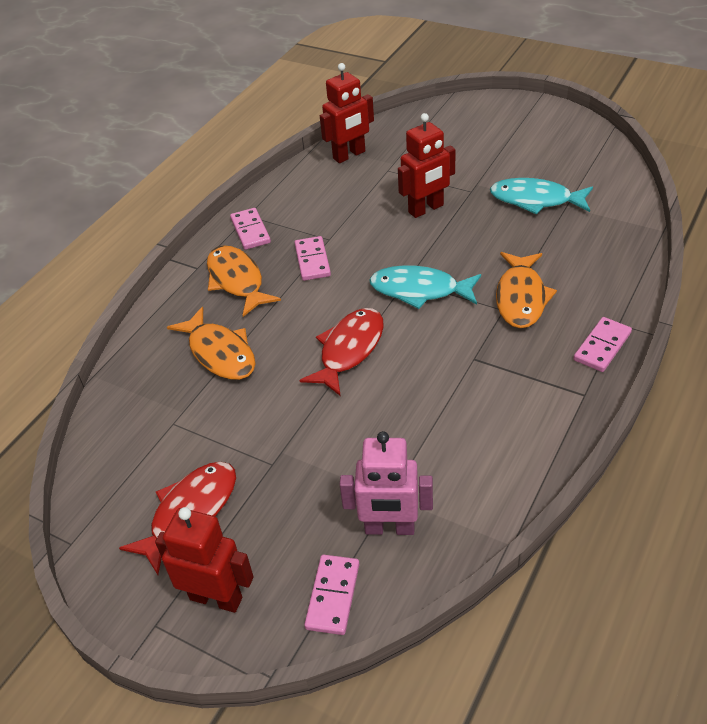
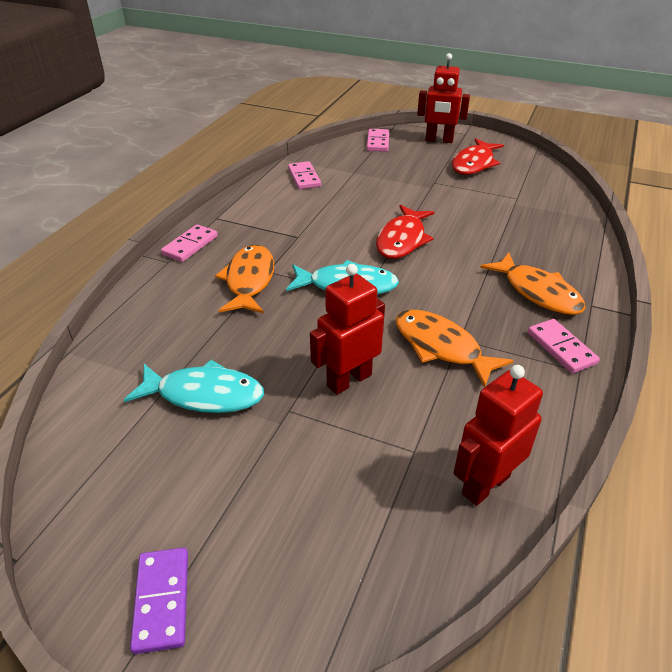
camera: 170 degrees right, 5 degrees down
orange fish [167,307,256,380] -> orange fish moved to [396,310,514,388]
pink domino [294,236,331,281] -> pink domino moved to [288,161,321,189]
pink robot [340,431,433,535] -> none
none -> purple domino [130,548,188,654]

